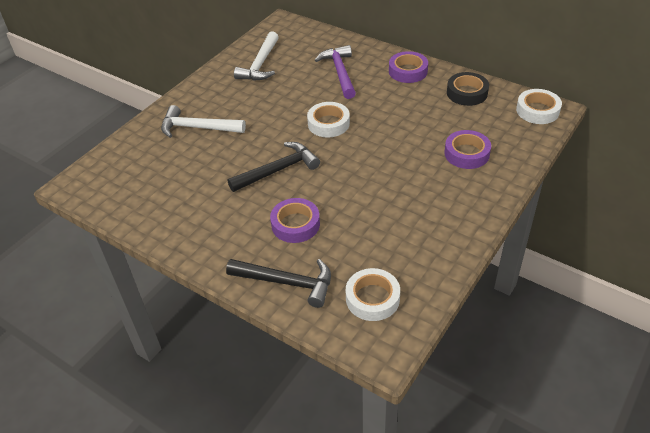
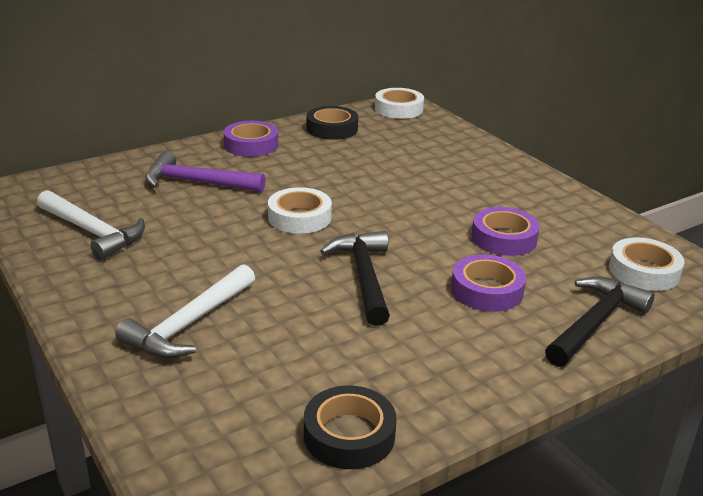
camera: 70 degrees left, 15 degrees down
purple tape [444,130,491,169] -> purple tape moved to [472,207,540,256]
none -> black tape [304,385,397,469]

